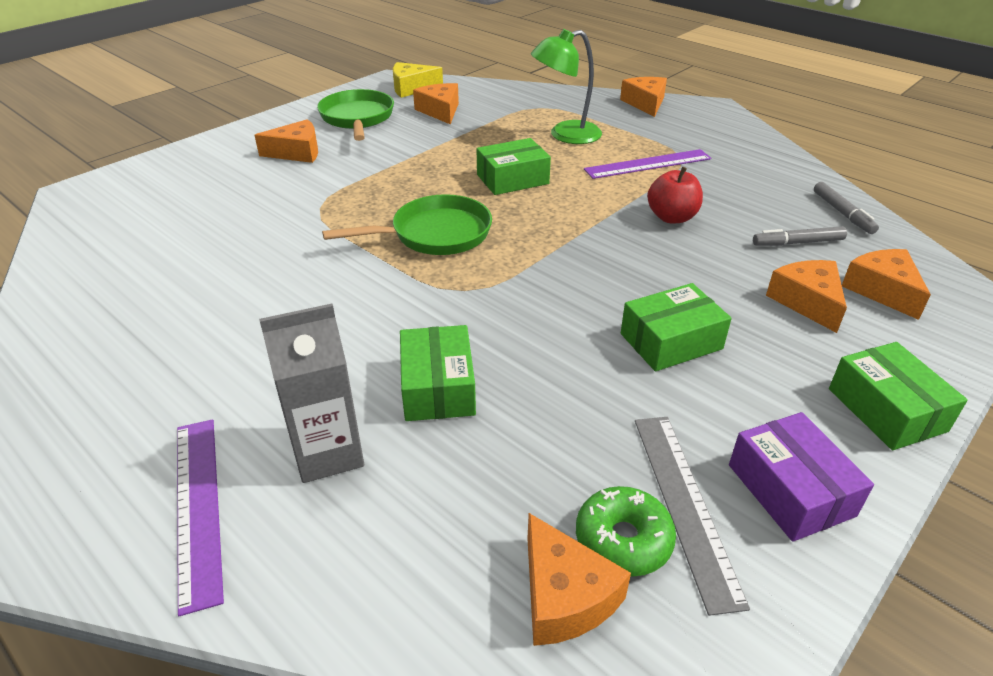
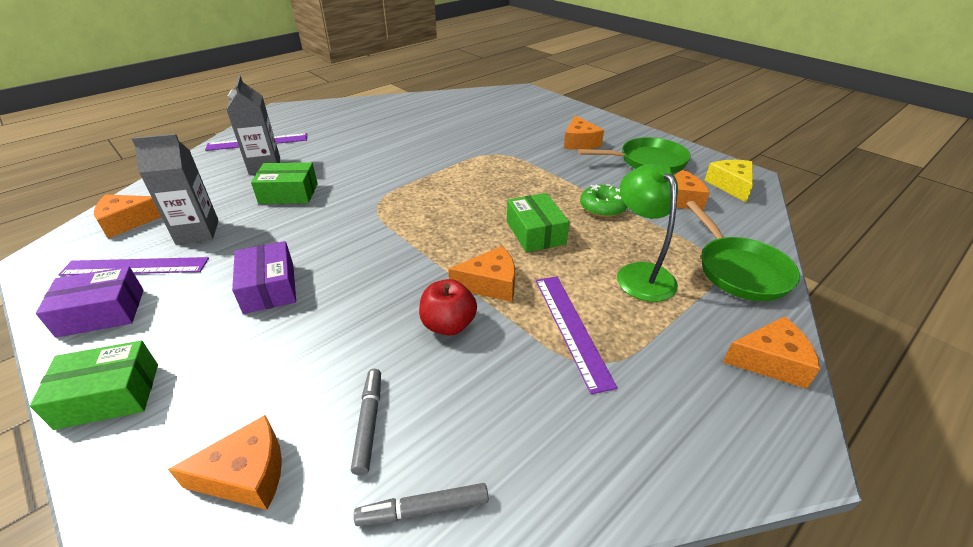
camera: 95 degrees right, 0 degrees up
green pan [322,194,492,255] -> green pan moved to [686,201,800,301]
green donut [576,486,676,577] -> green donut moved to [580,184,627,217]
green box [621,283,732,371] -> purple box [232,241,296,314]
grey ruler [635,417,750,616] -> purple ruler [58,257,209,276]
orange cheese [766,260,847,333] -> orange cheese moved to [448,246,515,302]
none -> grey carton [132,134,219,244]

